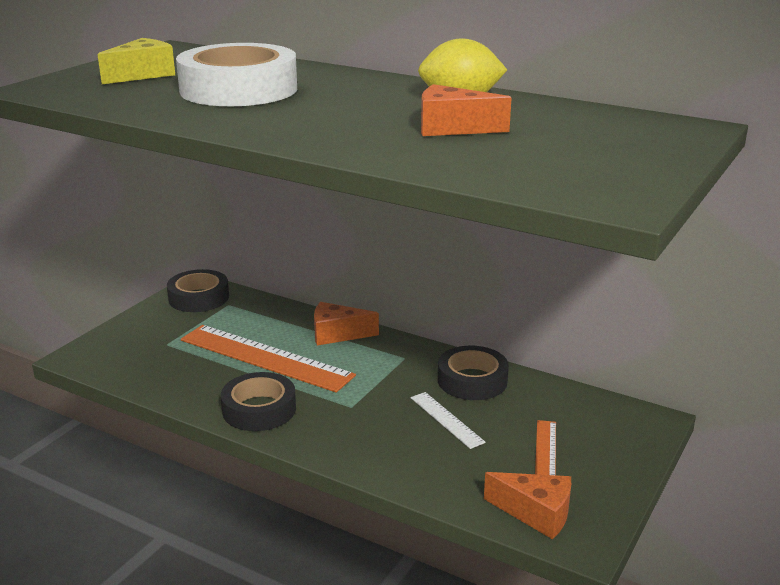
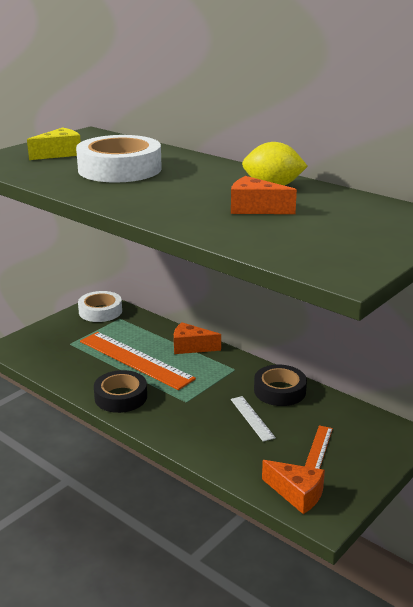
camera: 10 degrees right, 0 degrees up
black tape [167,269,229,312] -> white tape [78,291,122,322]

